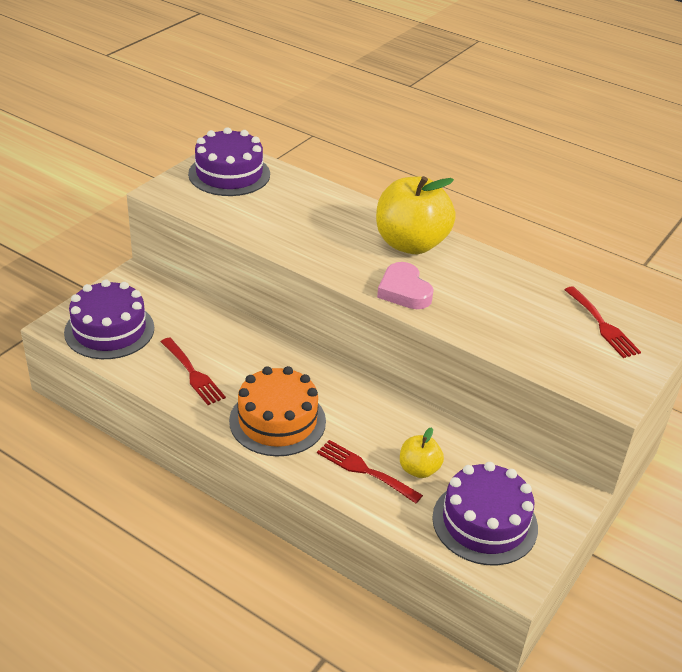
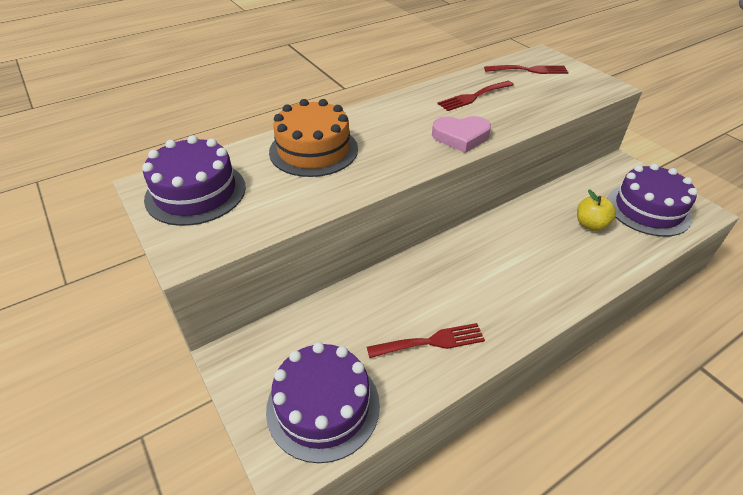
camera: 65 degrees left, 5 degrees up
orange cake [229,366,326,456] -> orange cake moved to [269,99,358,177]
red fork [317,440,423,503] -> red fork moved to [437,81,514,111]
yellow apple [376,176,456,254] -> none

